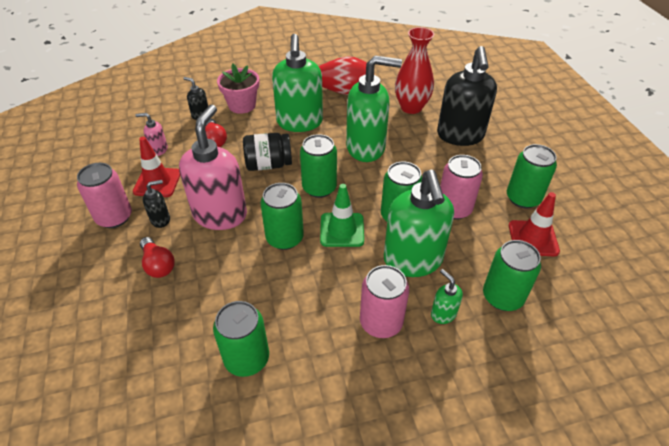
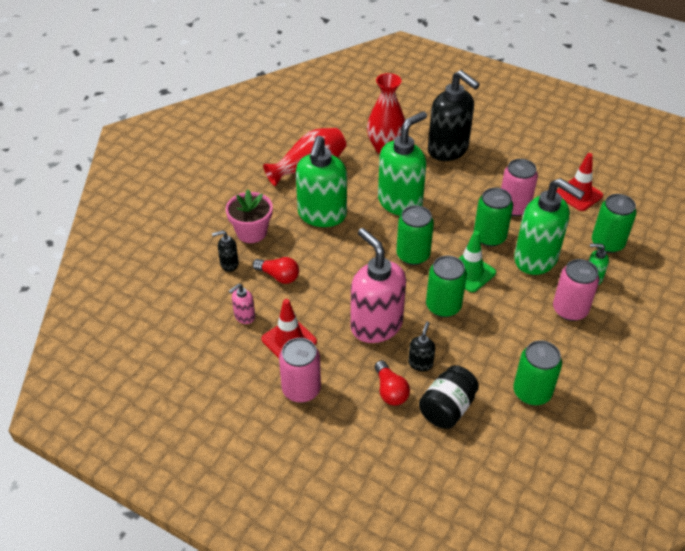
camera: 45 degrees left, 0 degrees up
red light bulb [140,237,175,278] -> red light bulb turned 60 degrees clockwise [375,360,410,406]
black soap dispenser [143,180,170,228] -> black soap dispenser moved to [408,322,435,372]
black jar [243,133,292,171] -> black jar moved to [419,365,479,429]
green soap dispenser [272,34,323,132] -> green soap dispenser turned 60 degrees clockwise [296,136,347,227]
green can [507,144,557,208] -> none

